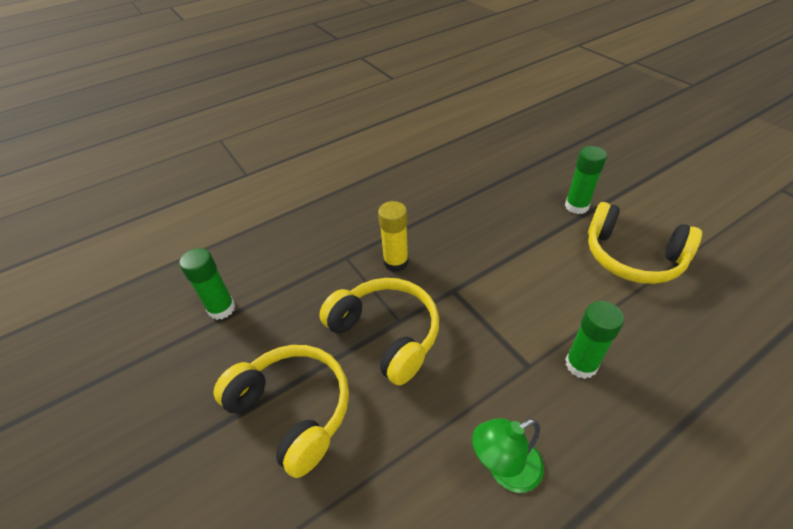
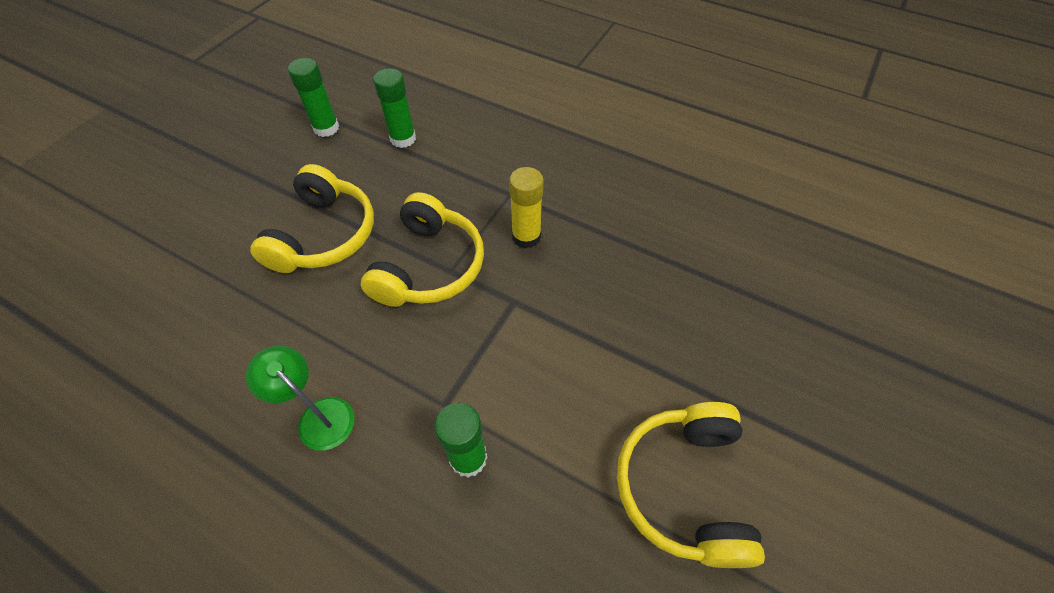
camera: 60 degrees right, 10 degrees up
green glue stick [565,146,607,214] -> green glue stick moved to [288,58,339,137]

